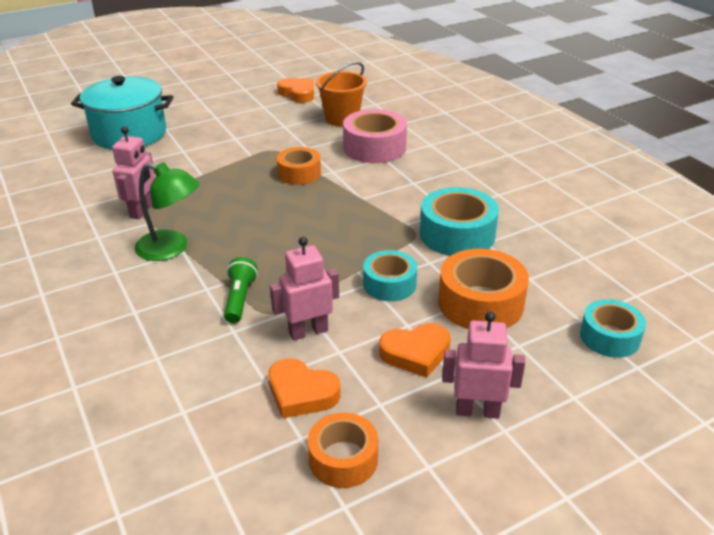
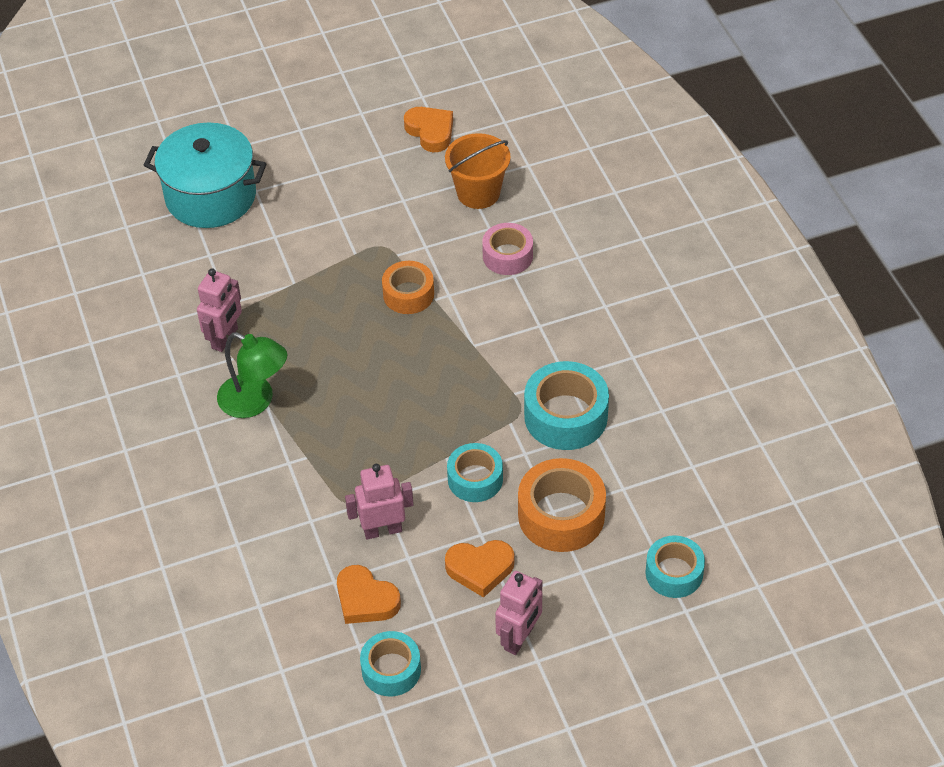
camera: 10 degrees right, 15 degrees up
green flashlight [224,257,258,324] -> none
orange tape [307,412,378,488] -> turquoise tape [360,631,421,696]
pink tape [343,109,407,163] -> pink tape [482,223,533,275], size x0.65
pink robot [442,312,525,419] -> pink robot turned 105 degrees clockwise [495,571,542,655]

